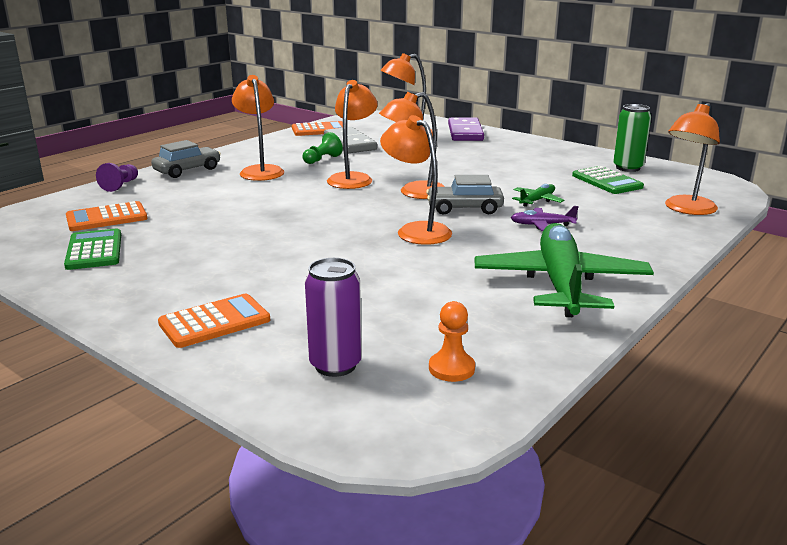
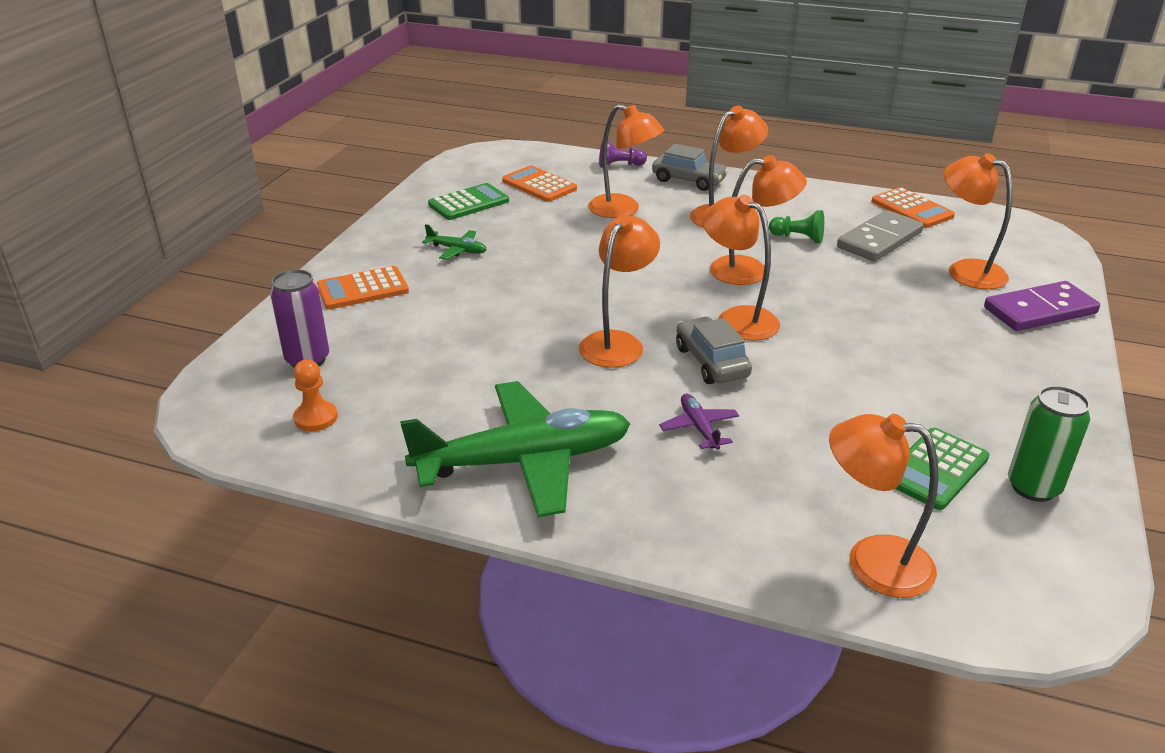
camera: 70 degrees right, 10 degrees up
orange calculator [158,294,270,348] -> orange calculator turned 120 degrees clockwise [317,266,409,310]
green plane [512,184,564,207] -> green plane moved to [422,224,487,260]
none -> orange lamp [588,104,664,218]

